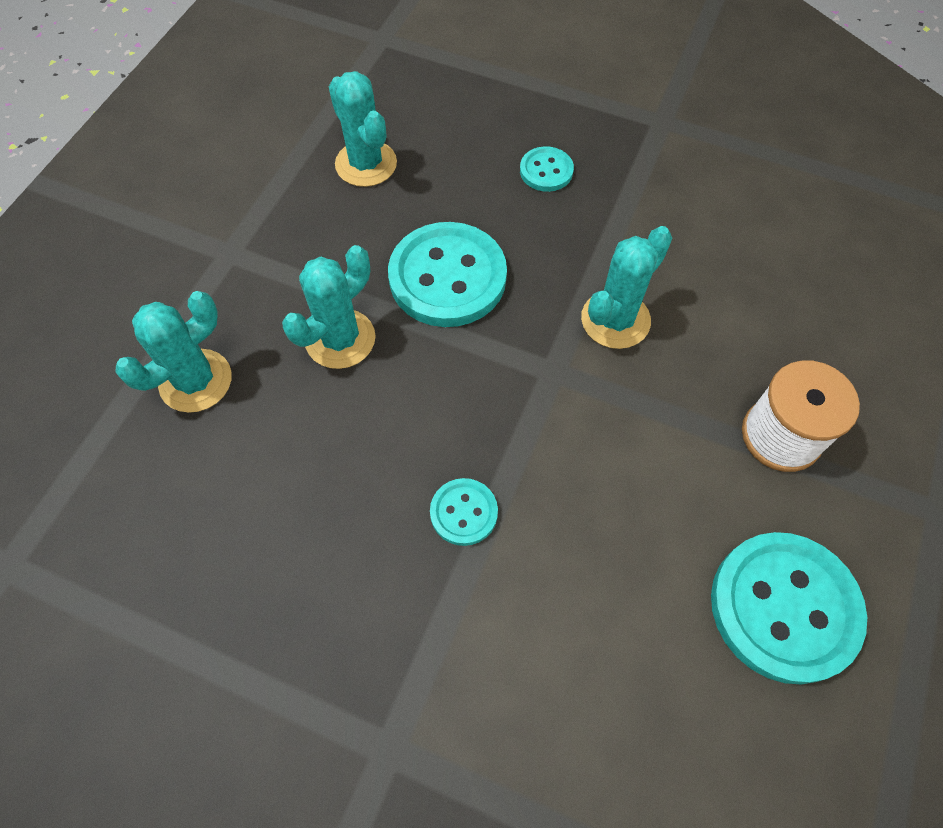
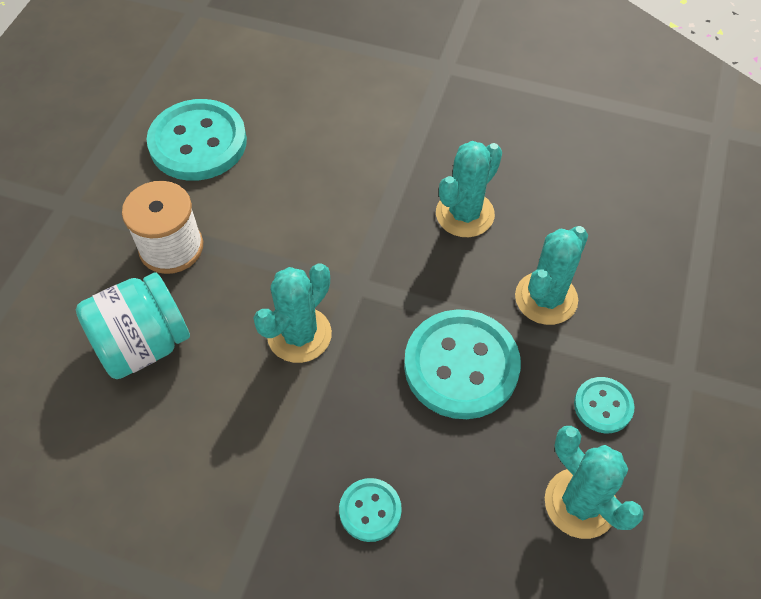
camera: 175 degrees right, 5 degrees down
turquoise cactus [115,291,232,413] -> turquoise cactus moved to [436,141,502,237]
turquoise button [430,478,498,546] -> turquoise button moved to [574,377,635,433]
none -> turquoise jar [76,273,190,379]

